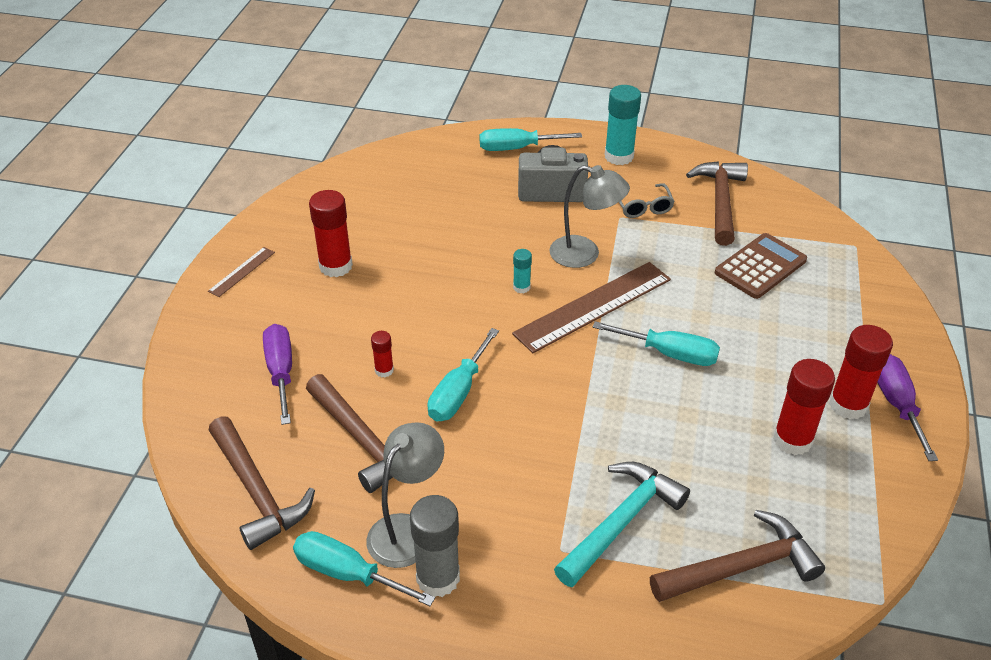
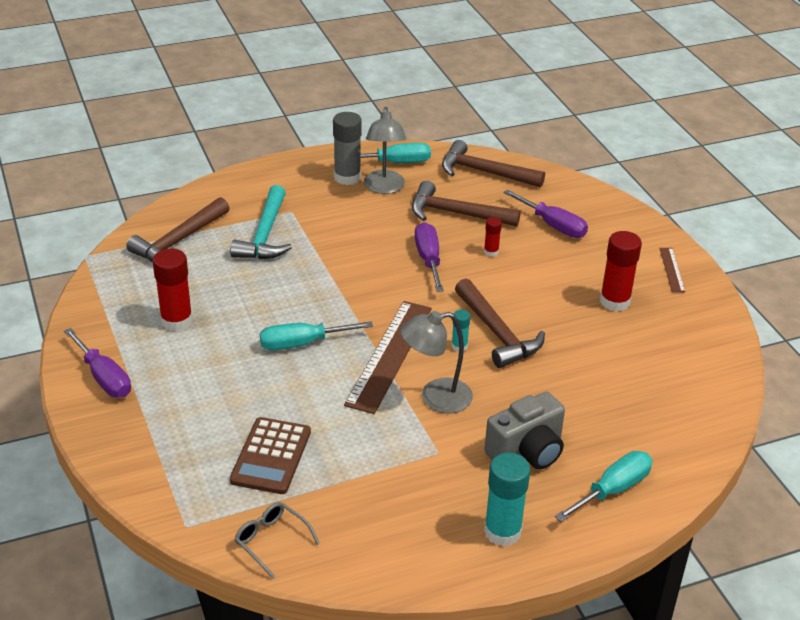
camera: 145 degrees right, 5 degrees down
turquoise screwdriver [427,328,499,421] -> purple screwdriver [415,222,444,292]
grey glasses [619,183,675,218] -> grey glasses moved to [234,502,320,579]
brown hammer [686,161,748,246] -> brown hammer moved to [455,278,545,368]
red glue stick [829,325,893,420] -> none

